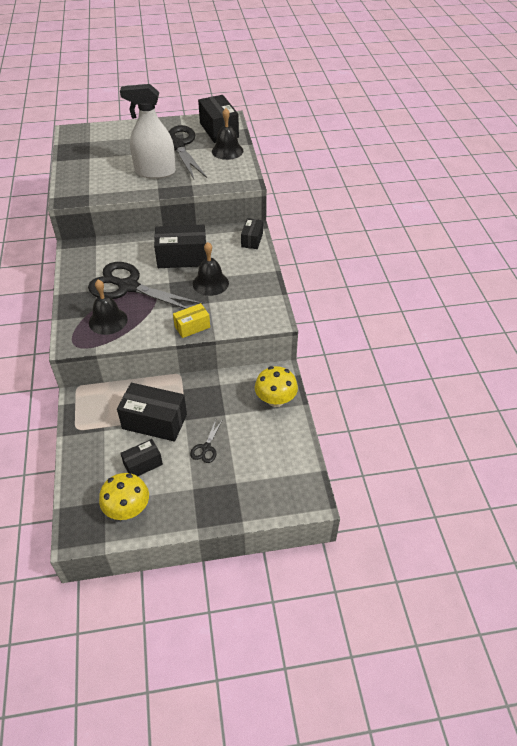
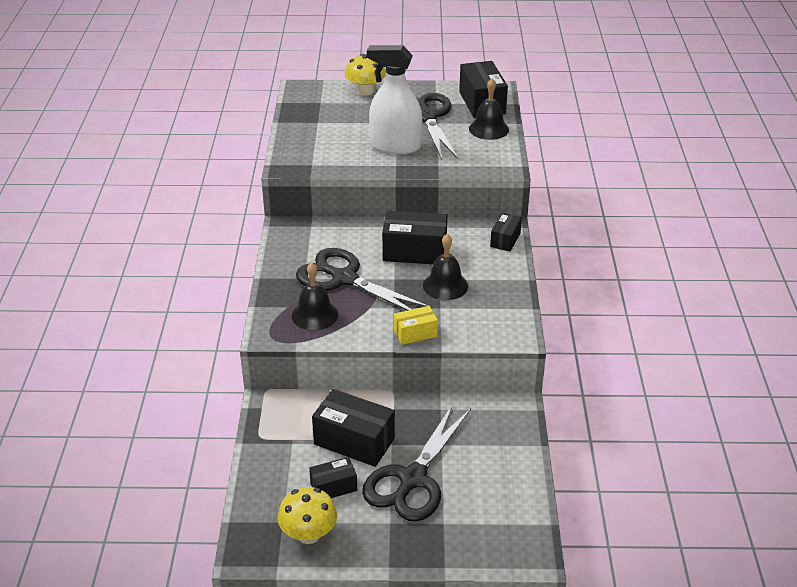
camera: 10 degrees right, 10 degrees down
black scissors [190,419,223,463] -> black scissors [362,404,471,522], size x2.42
yellow mushroom [255,366,298,407] -> yellow mushroom moved to [345,54,386,96]

